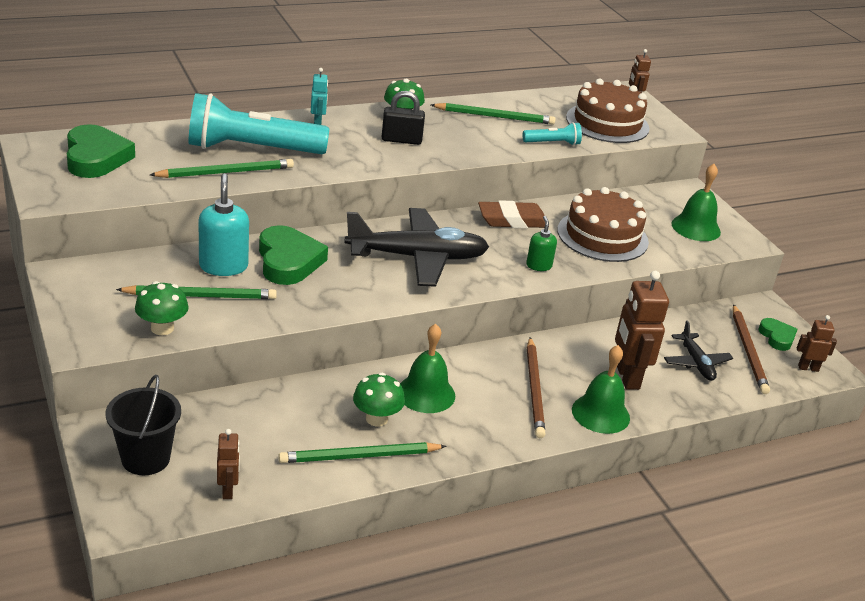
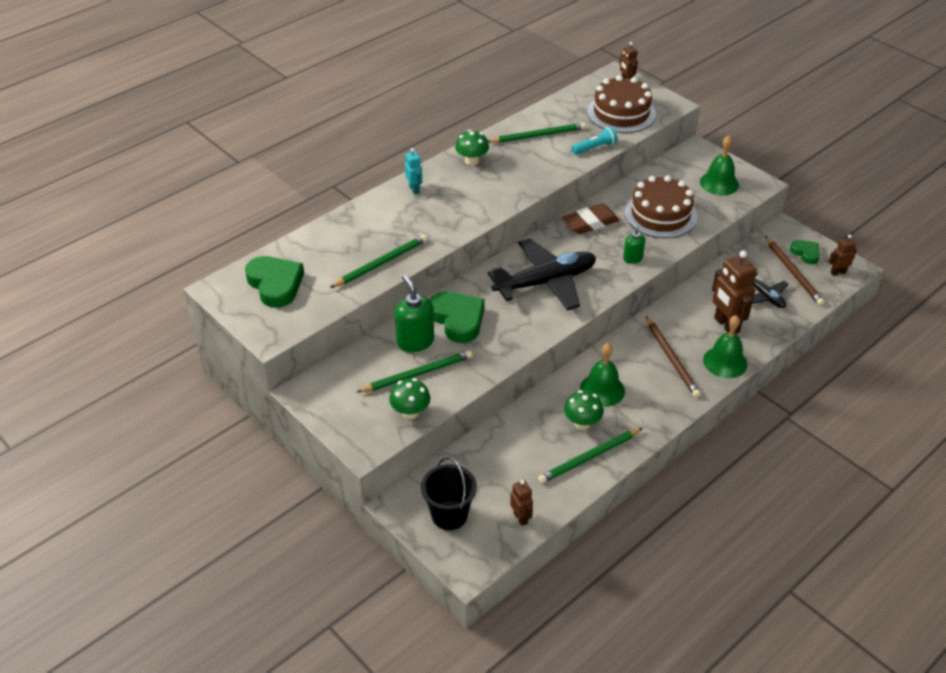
camera: 15 degrees left, 10 degrees up
turquoise flashlight [189,93,329,154] -> none
turquoise soap dispenser [199,173,249,276] -> green soap dispenser [395,275,434,352]
black padlock [382,91,425,145] -> none

